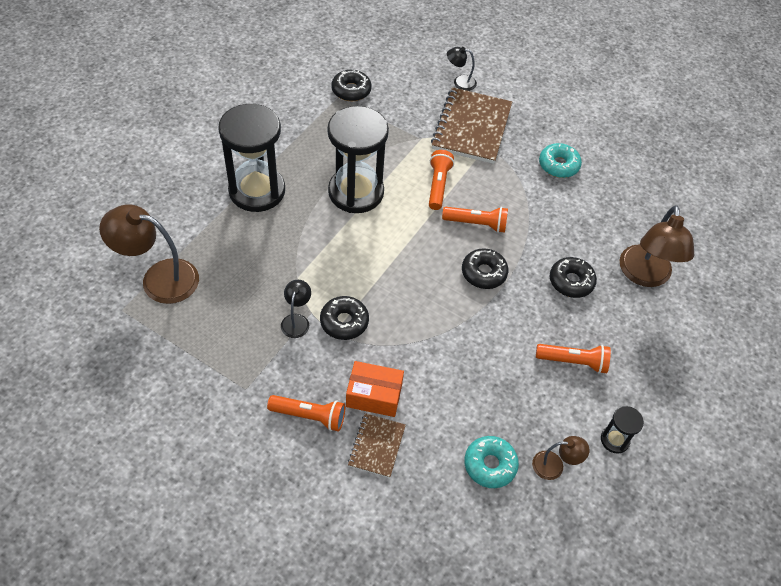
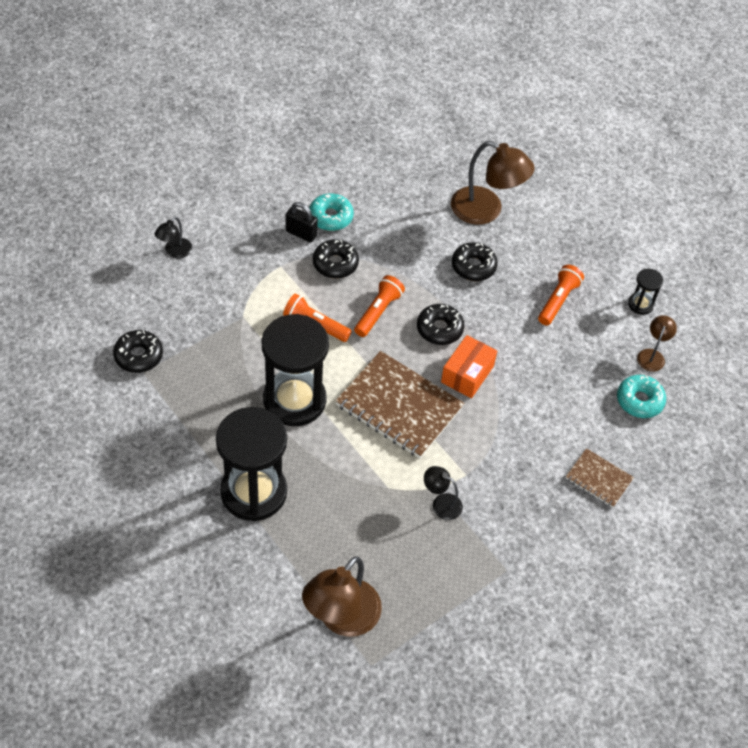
camera: 70 degrees left, 0 degrees up
orange flashlight [267,395,345,432] -> none
black donut [320,296,369,340] -> black donut moved to [313,239,359,279]
orange box [346,361,404,417] -> orange box moved to [441,335,497,398]
brown notebook [431,87,512,164] -> brown notebook moved to [335,351,464,458]
none -> black padlock [286,202,318,242]

